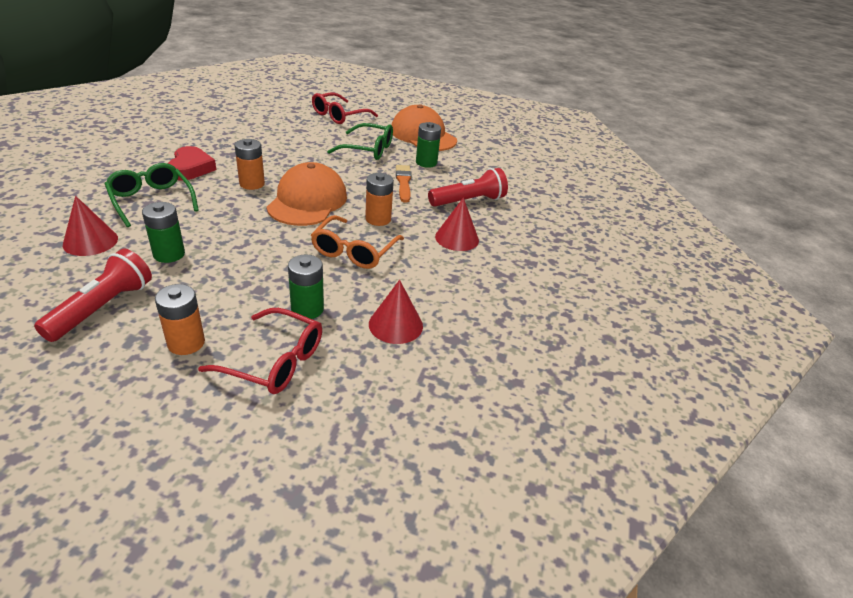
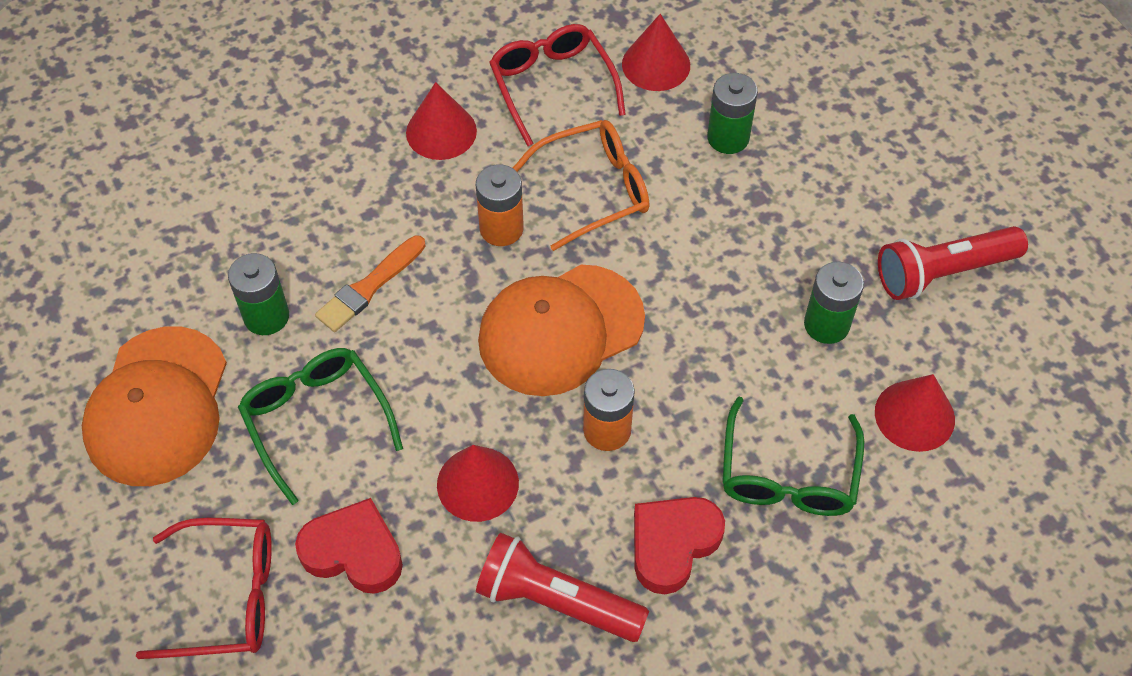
camera: 130 degrees left, 20 degrees up
orange battery [155,284,205,355] -> none
red glasses [198,308,322,394] -> red glasses moved to [489,24,626,146]
red flashlight [428,168,508,207] -> red flashlight moved to [476,532,649,642]
none -> red heart [295,498,403,594]
none -> red cone [437,445,519,522]

